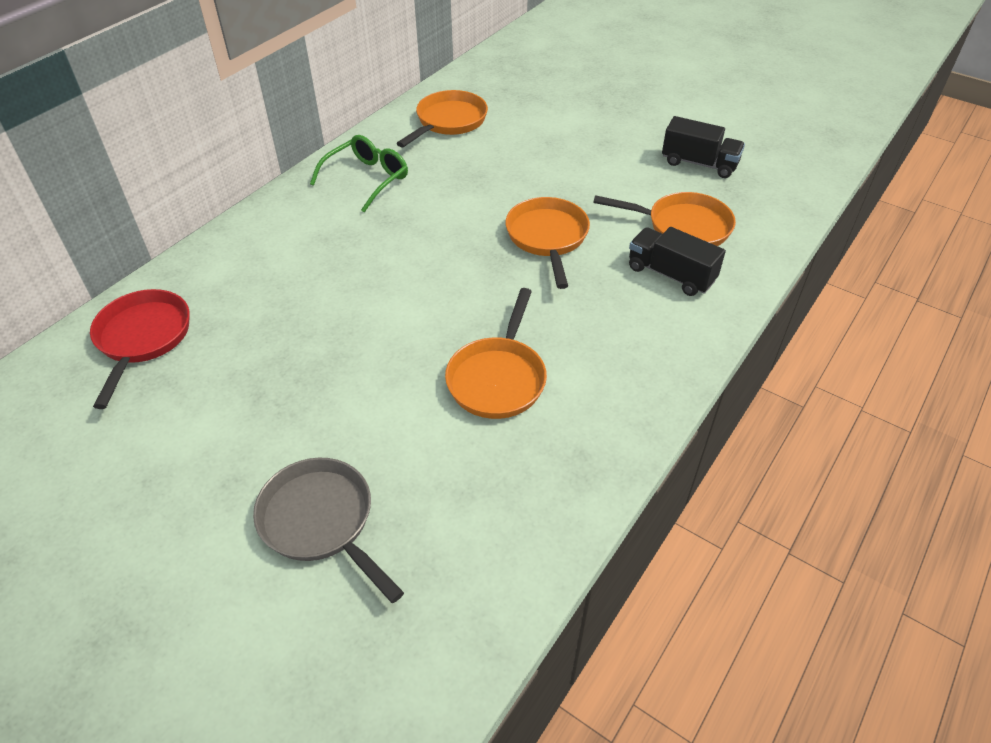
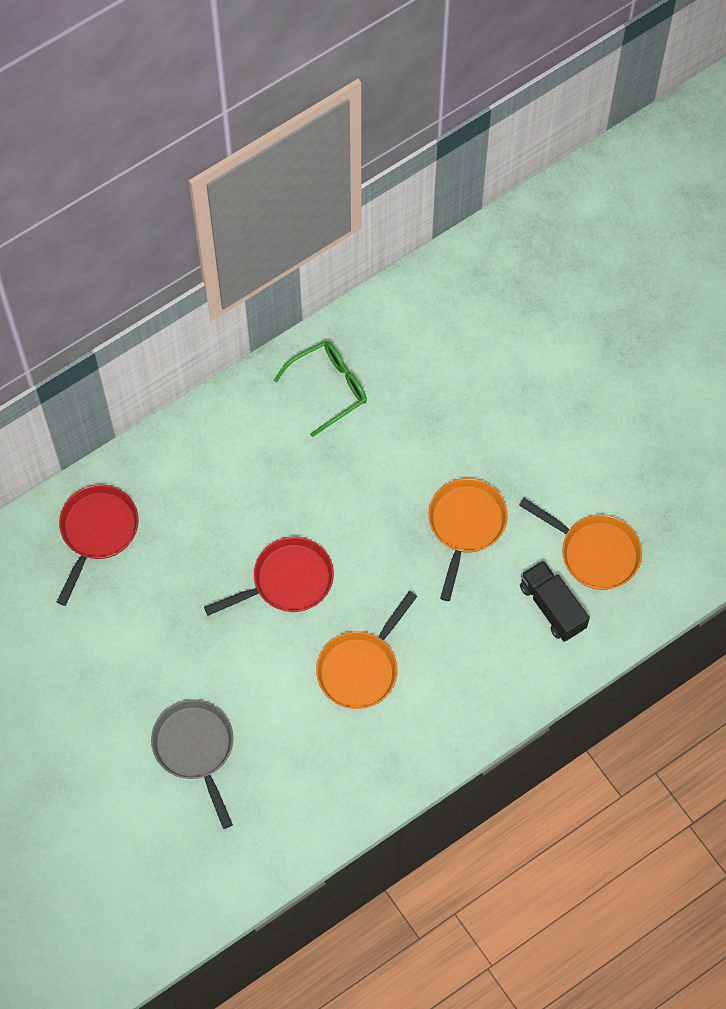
camera: 20 degrees right, 20 degrees up
orange pan [396,90,488,148] -> none
black truck [662,116,745,178] -> none
none -> red pan [204,537,334,616]

